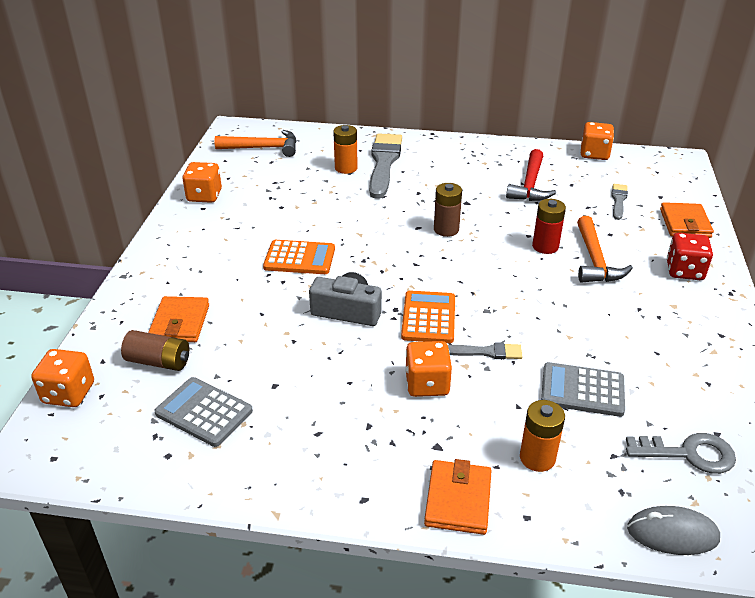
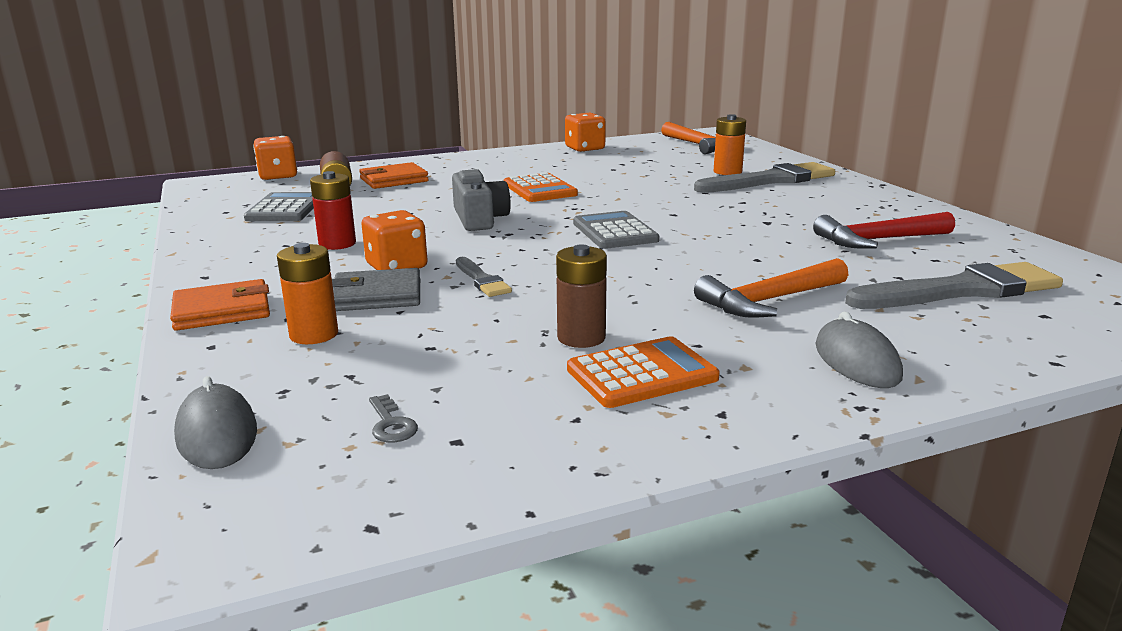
camera: 60 degrees right, 15 degrees down
orange calculator [401,291,455,343] -> orange calculator moved to [567,336,720,408]
brown battery [434,183,462,237] -> brown battery moved to [556,244,607,348]
red battery [532,199,566,254] -> red battery moved to [310,171,356,250]
grey calculator [541,362,625,417] -> grey calculator moved to [573,211,659,249]
orange dice [581,122,614,160] -> none
grey brush [611,184,628,220] -> grey brush [845,262,1063,309], size x2.01
grey key [626,433,736,474] -> grey key [369,394,418,442], size x0.53
orange wallet [660,202,714,238] -> none
red dice [667,233,713,280] -> grey mouse [816,312,903,388]
none -> grey wallet [332,268,420,311]

